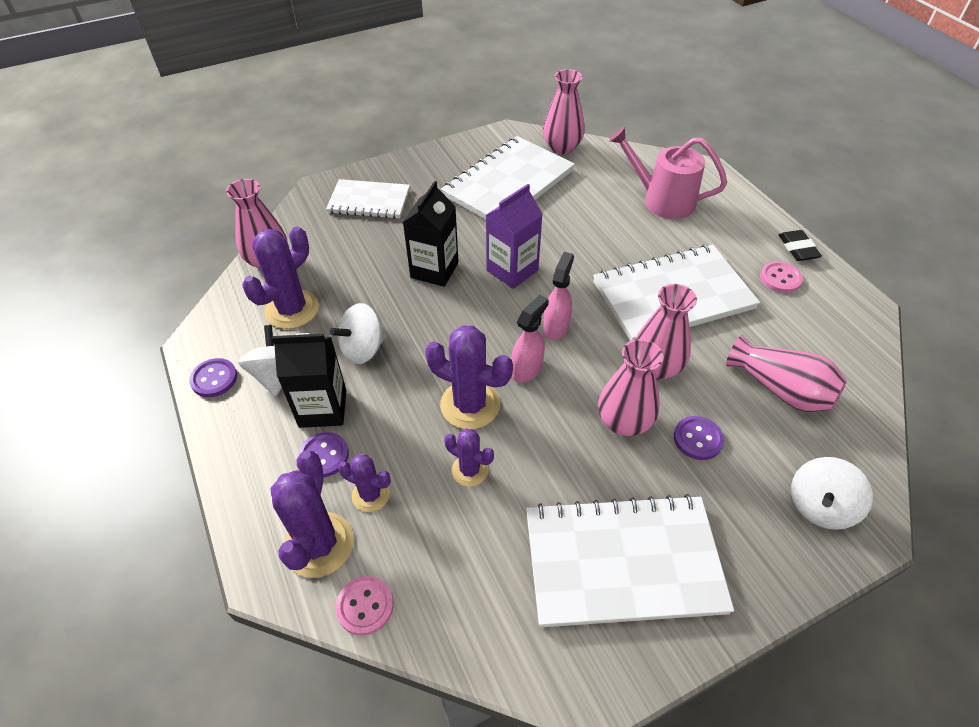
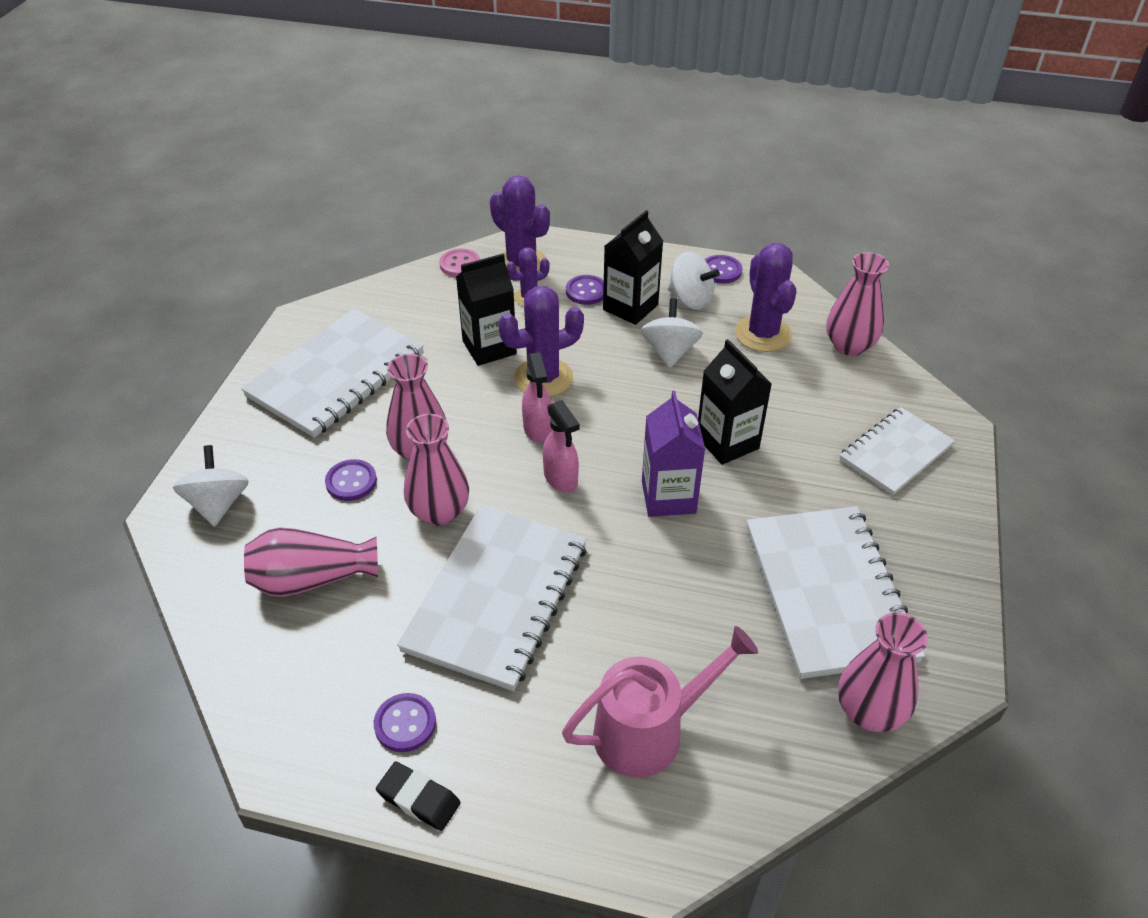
camera: 130 degrees right, 5 degrees down
purple cactus [444,429,494,487] -> black carton [456,254,517,366]
pink button [760,261,803,293] -> purple button [374,693,436,752]

